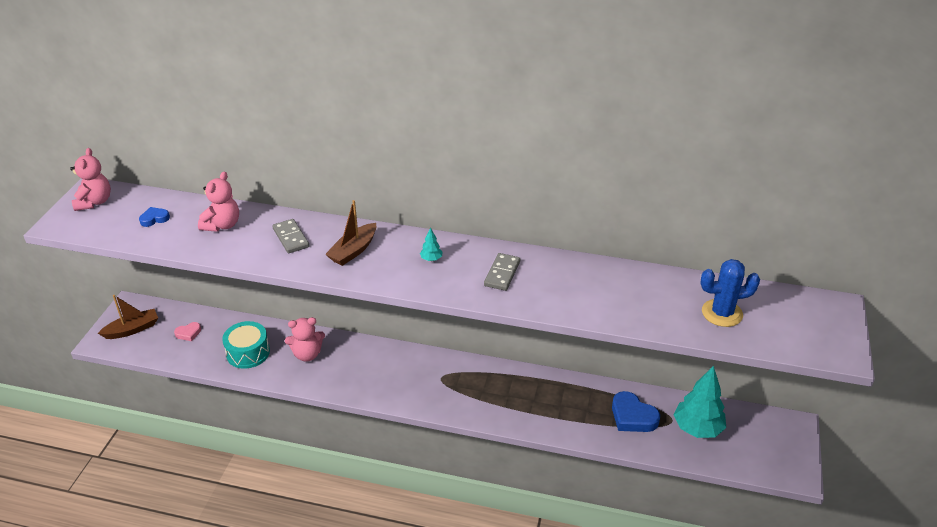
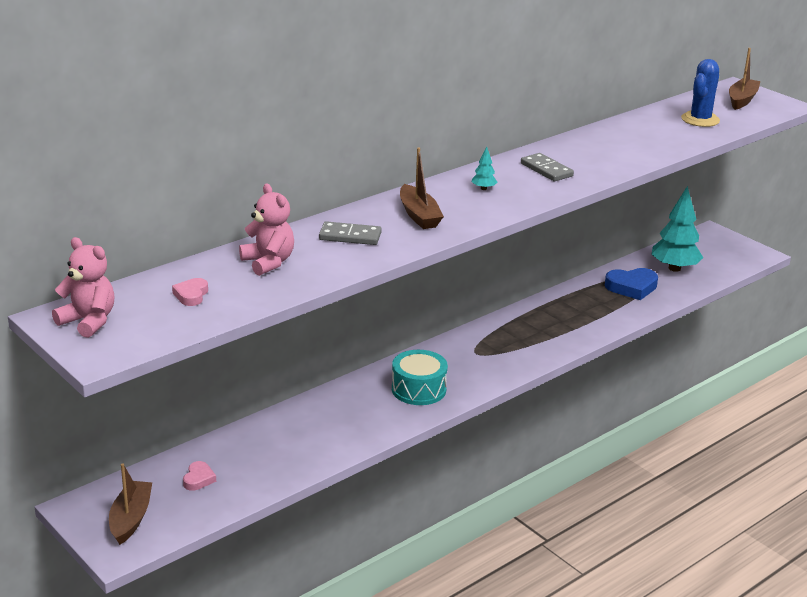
camera: 55 degrees left, 10 degrees down
blue heart [139,207,170,227] -> pink heart [172,278,208,306]
turquoise drum [222,321,270,369] -> turquoise drum moved to [392,350,448,405]
pink teddy bear [285,317,325,362] -> none
none -> brown boat [729,48,761,110]

